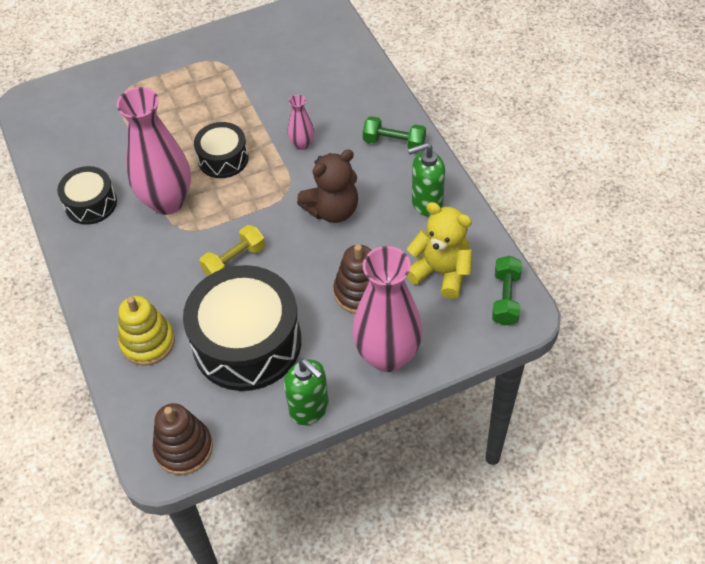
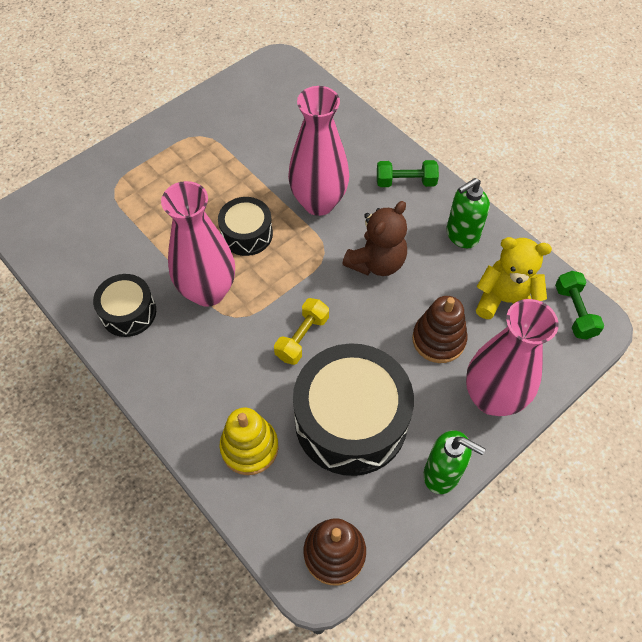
camera: 20 degrees left, 5 degrees up
pink vase [288,95,314,150] -> pink vase [288,86,349,216], size x2.20

